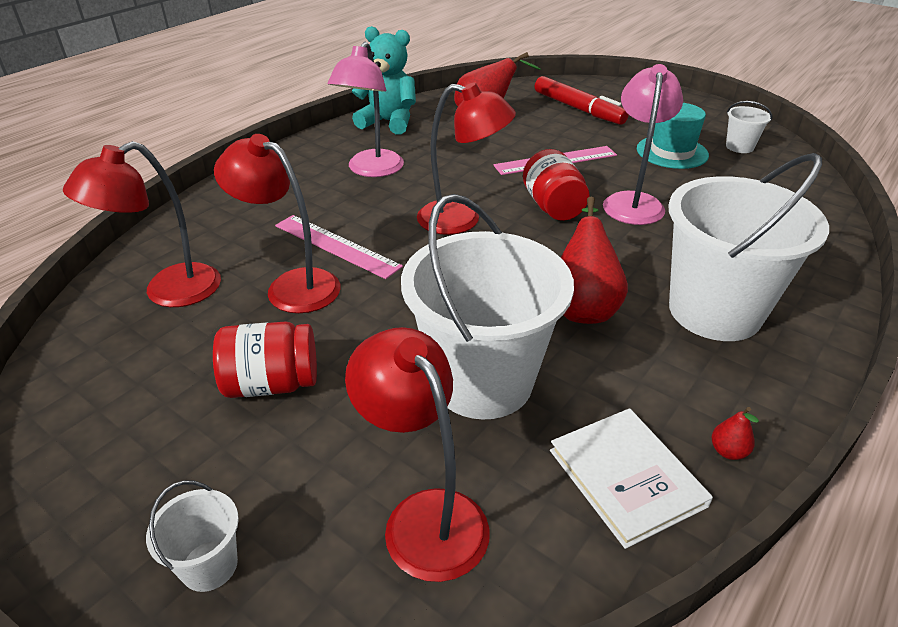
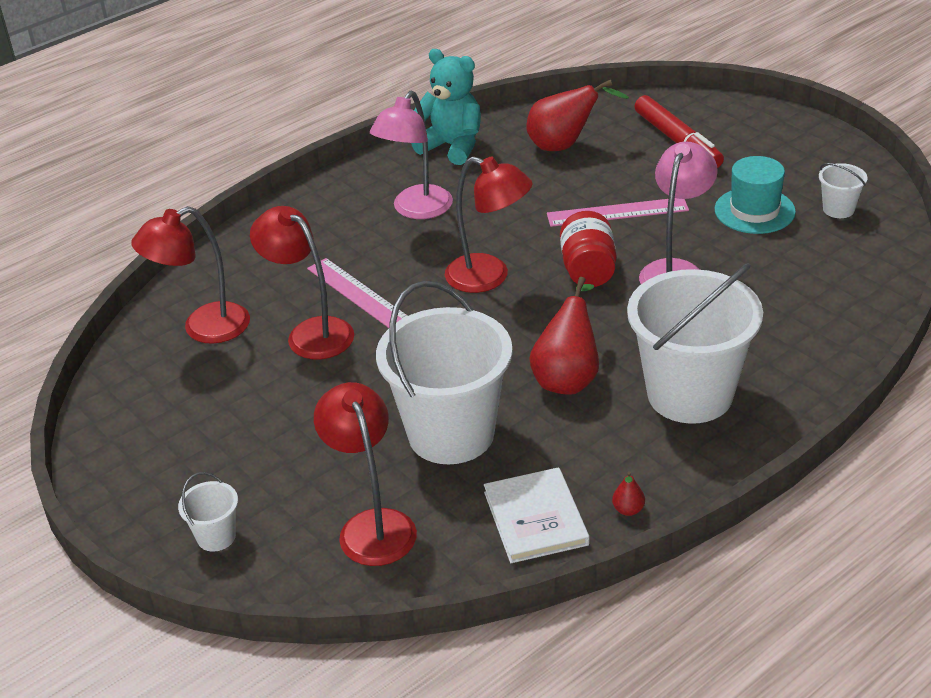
camera: 15 degrees right, 0 degrees up
red jar [213,321,317,398] -> none

